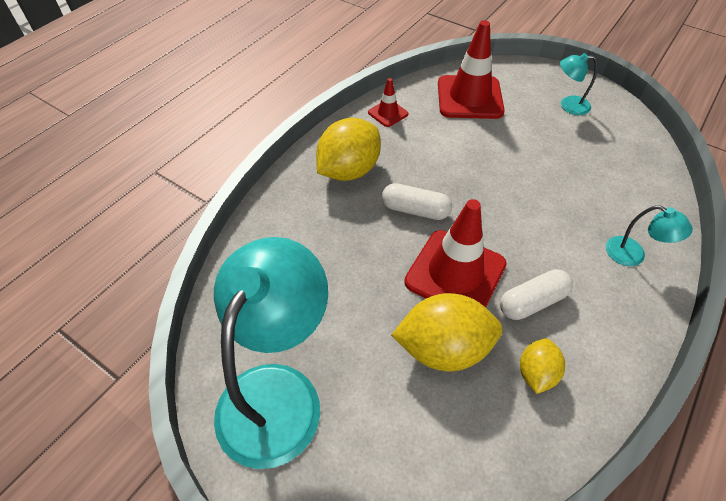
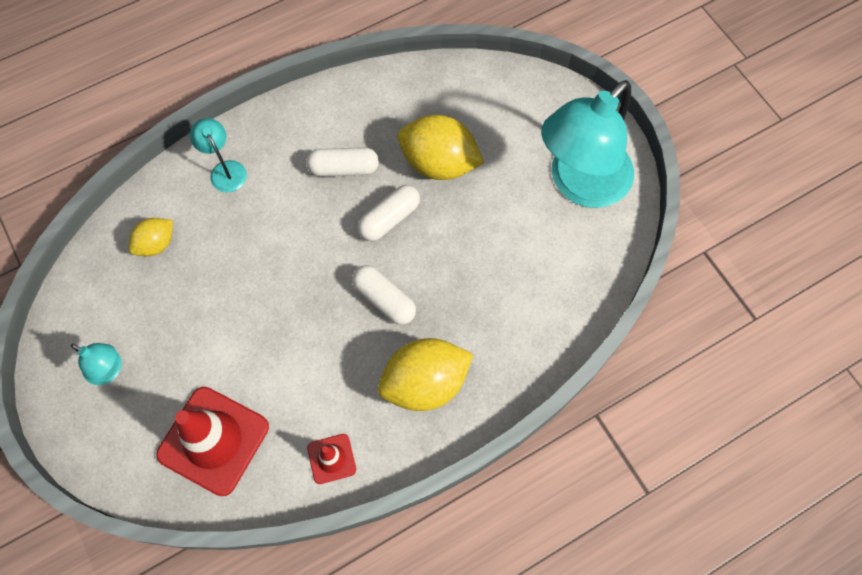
camera: 155 degrees left, 15 degrees up
red traffic cone [404,199,507,308] -> white capsule [357,185,420,241]
yellow lemon [520,338,565,394] -> yellow lemon moved to [129,218,173,256]

